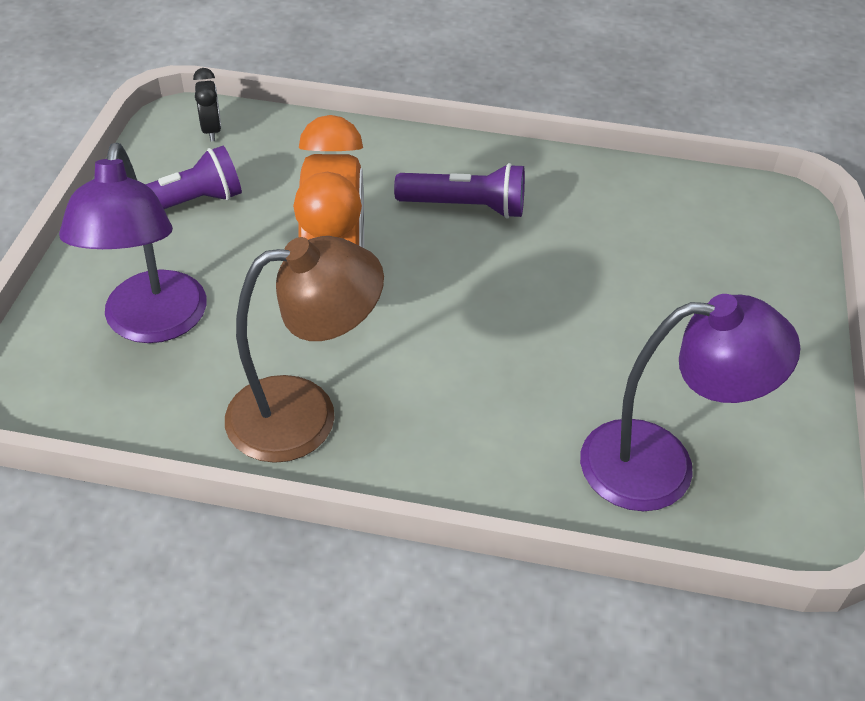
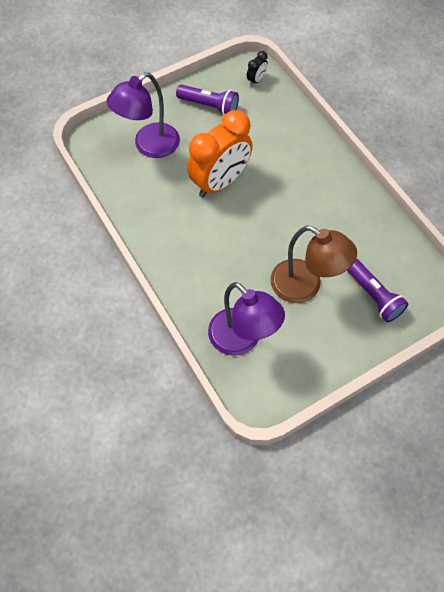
camera: 50 degrees right, 15 degrees up
brown lamp [225,236,384,463] -> brown lamp moved to [270,226,357,303]
purple flashlight [394,163,525,219] -> purple flashlight moved to [347,258,408,322]

